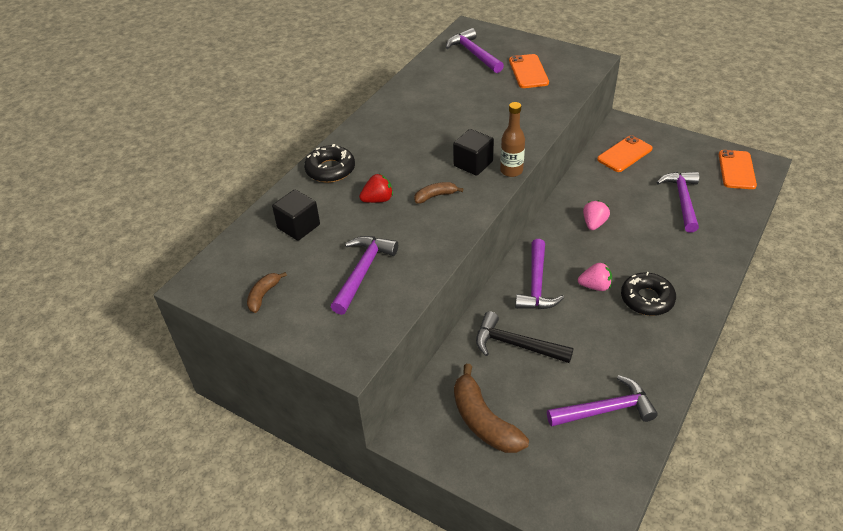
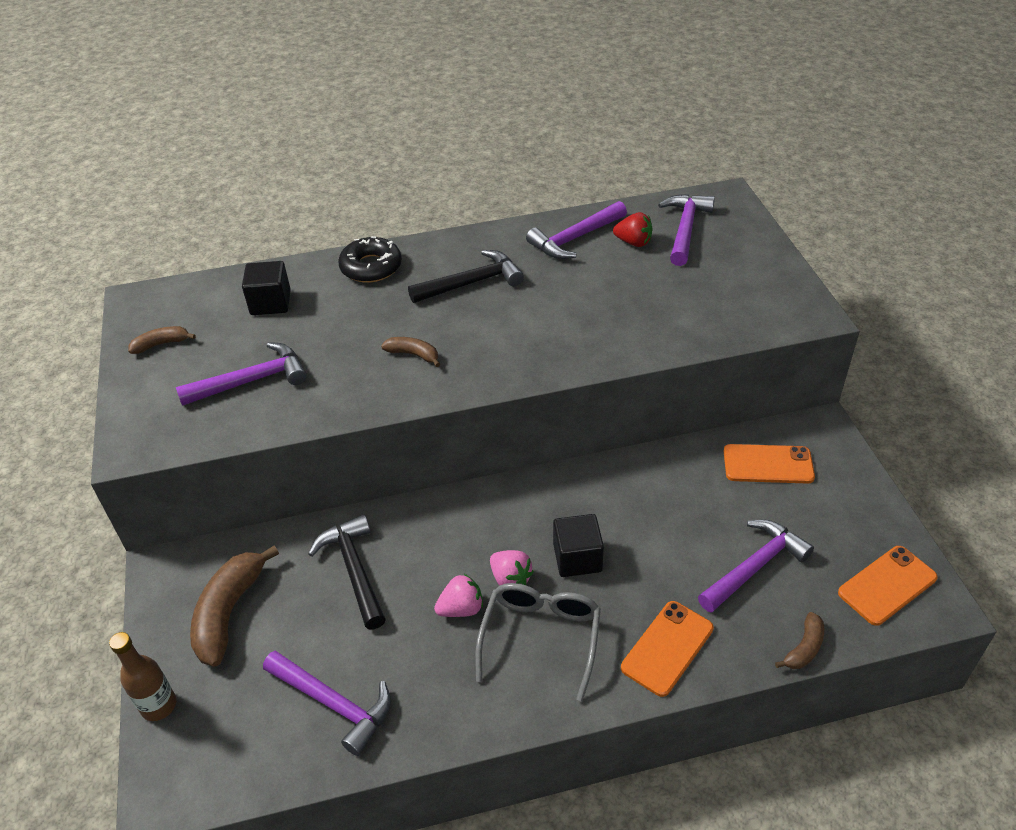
camera: 45 degrees right, 0 degrees up
red strawberry [359,174,393,203] -> red strawberry moved to [613,212,653,247]
black cube [453,129,494,176] -> black cube moved to [553,514,604,577]
brown bottle [500,102,525,177] -> brown bottle moved to [109,632,176,721]
orange phone [509,54,549,88] -> orange phone moved to [621,601,714,697]
purple hammer [515,239,564,309] -> purple hammer moved to [526,201,627,259]
pink strawberry [583,200,610,230] -> pink strawberry moved to [434,574,483,617]
black donut [621,272,676,316] -> grey glasses [475,583,601,701]
none -> black hammer [408,250,524,303]
none -> brown banana [775,612,824,669]

